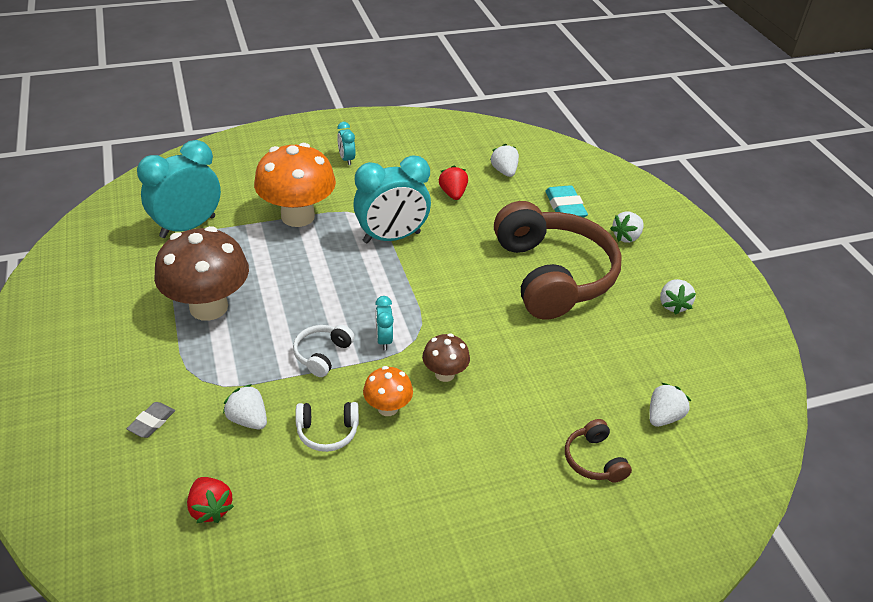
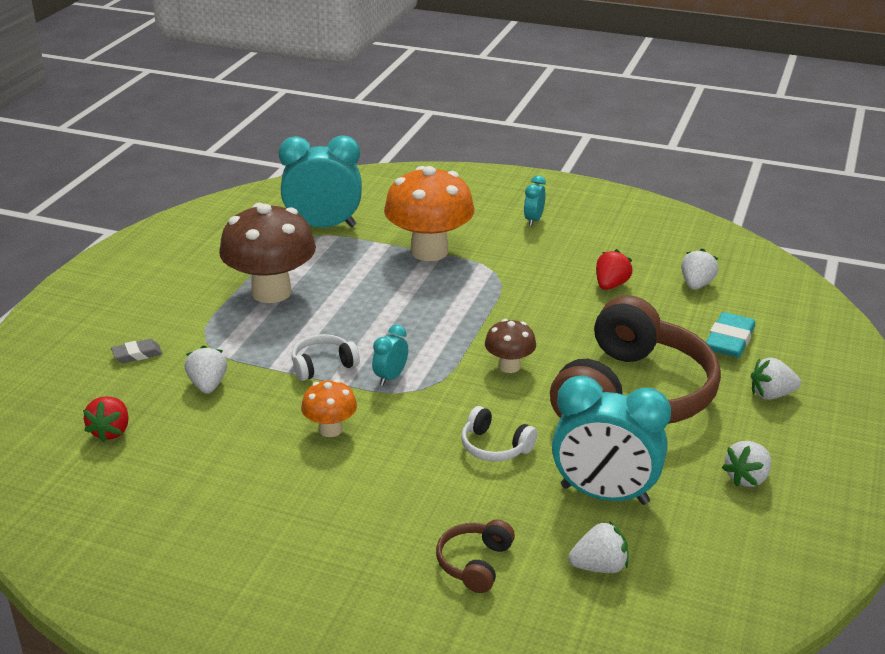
camera: 40 degrees right, 10 degrees down
white headphones [295,402,359,452] -> white headphones moved to [461,406,537,461]
turquoise clock [353,156,431,243] -> turquoise clock moved to [552,376,671,505]
brown mushroom [422,333,470,382] -> brown mushroom moved to [485,319,536,373]

